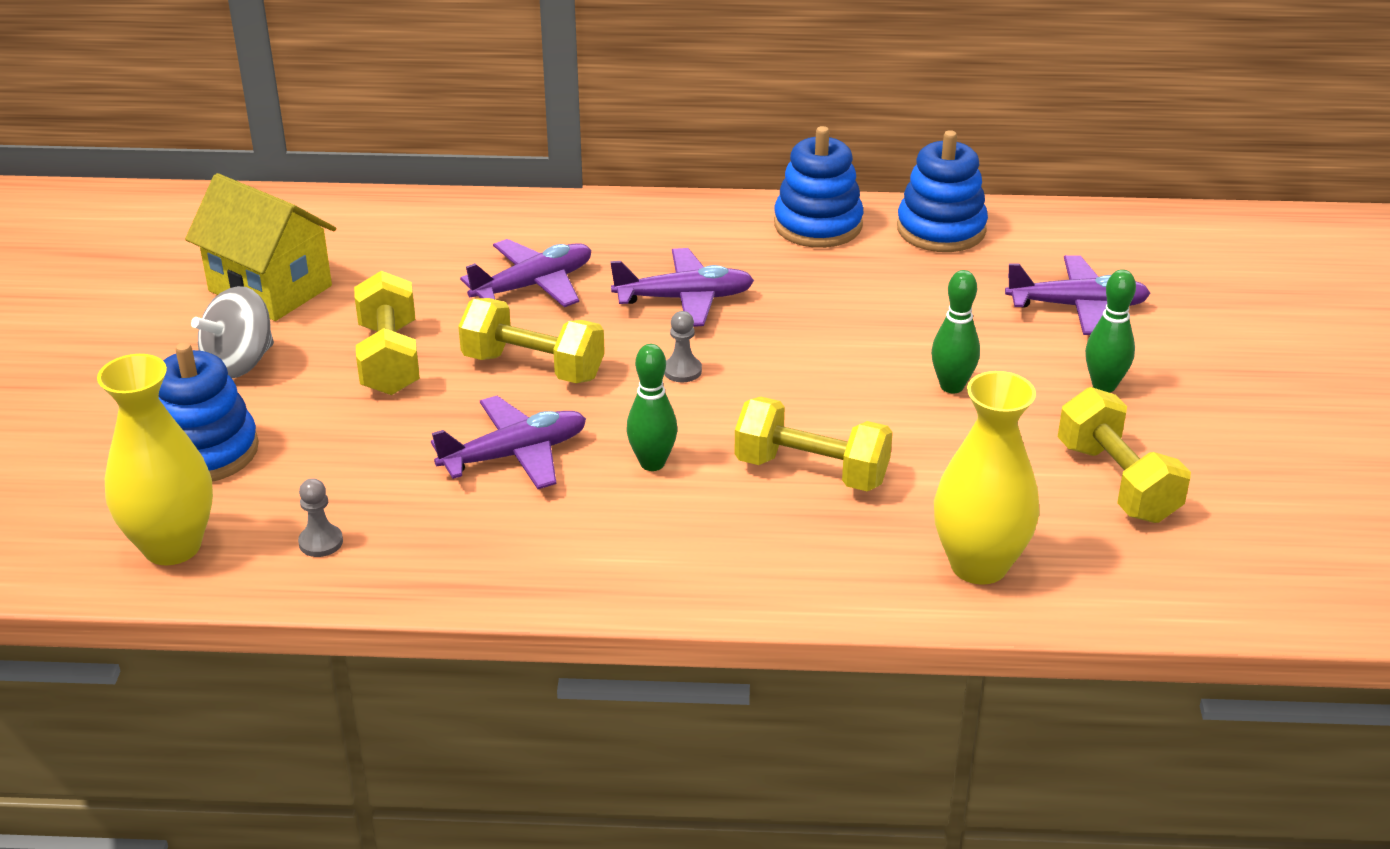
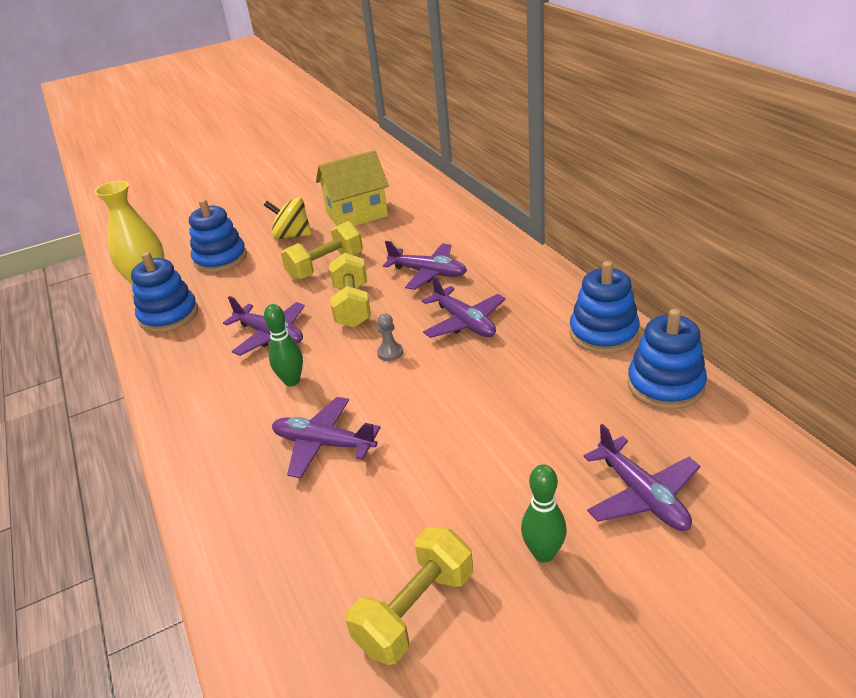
camera: 65 degrees right, 0 degrees up
yellow house [185,173,336,321] -> yellow house turned 60 degrees clockwise [316,150,389,226]
grey spinning top [191,286,274,378] -> yellow spinning top [264,197,312,239]
grey pawn [298,478,343,557] -> blue stacking toy [131,252,198,333]
yellow dumbbell [734,397,893,491] -> purple plane [272,397,381,478]
green bowling pin [931,270,980,393] -> none
yellow vase [934,371,1040,585] -> none

